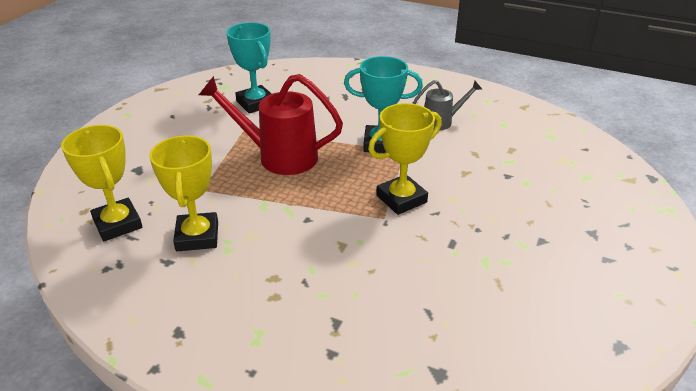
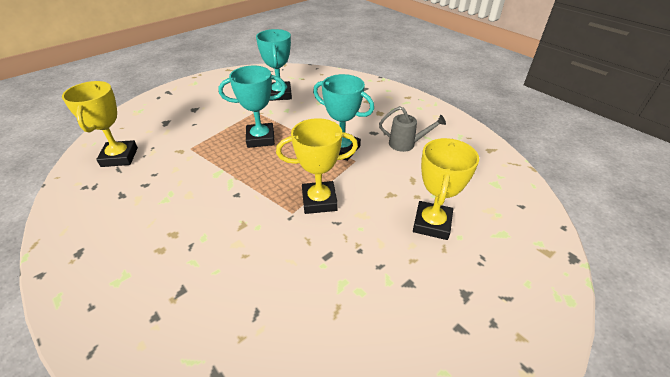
camera: 25 degrees right, 5 degrees up
yellow trophy [149,136,218,251] -> yellow trophy moved to [413,138,479,240]
red watering can [199,74,343,175] -> turquoise trophy [219,66,286,148]

